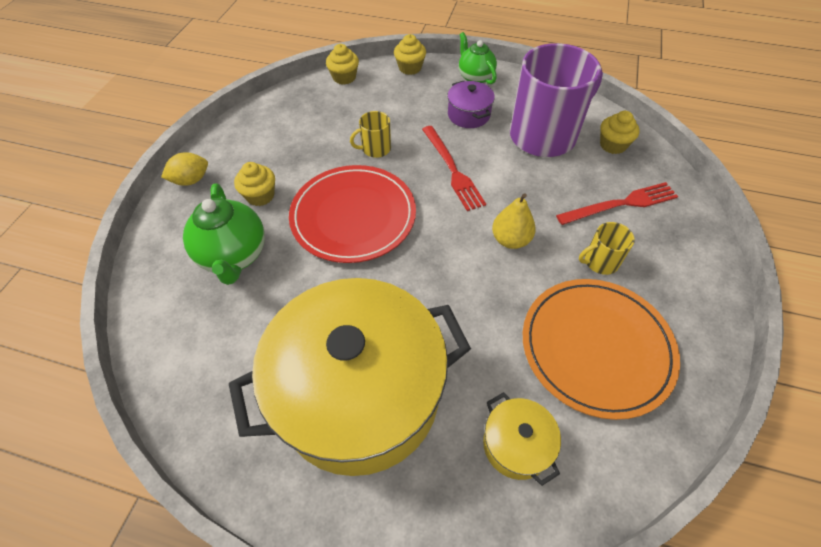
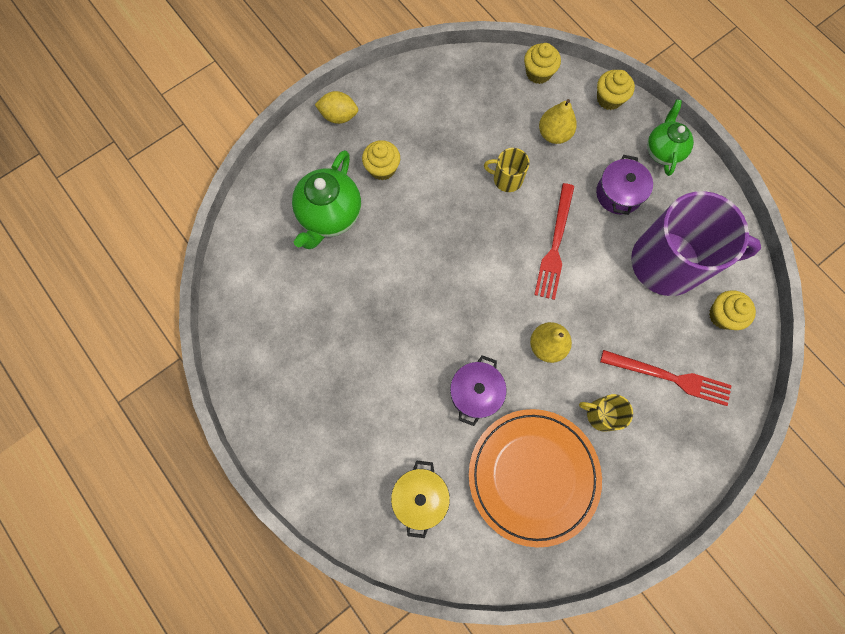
camera: 35 degrees right, 20 degrees up
yellow pot [229,278,471,476] -> none
red plate [289,165,416,263] -> none
none -> purple pot [450,355,506,426]
none -> yellow pear [539,99,577,144]

